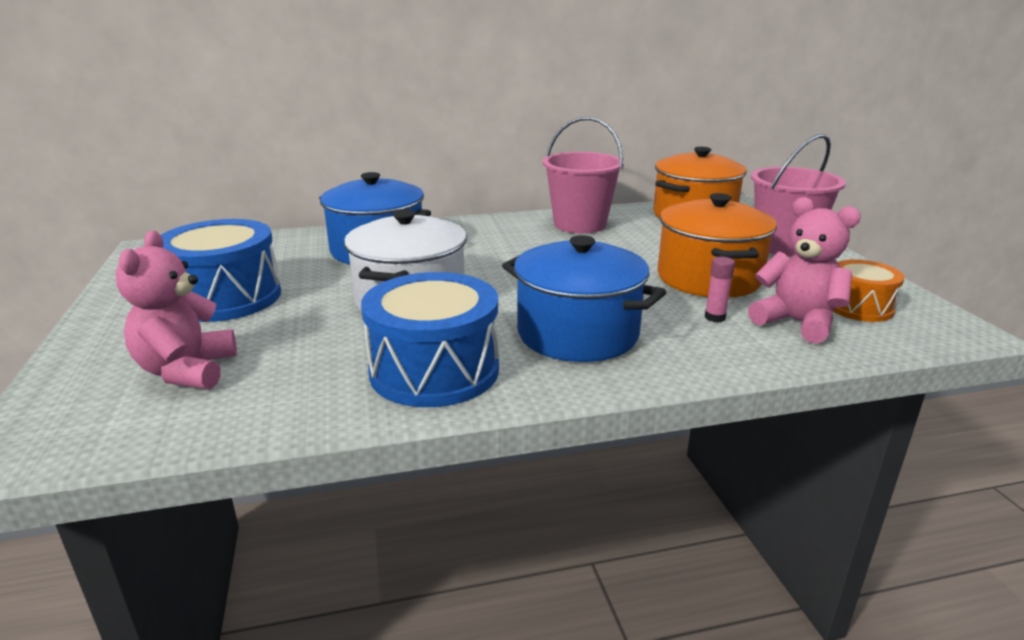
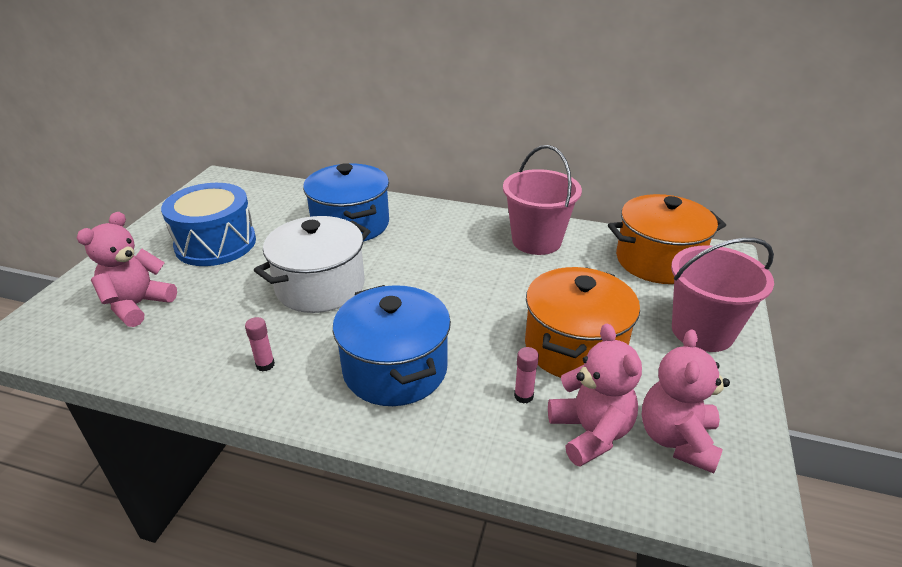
camera: 30 degrees right, 10 degrees up
blue drum [361,272,499,407] -> pink glue stick [245,317,275,371]
orange drum [833,260,905,322] -> pink teddy bear [642,329,730,473]

